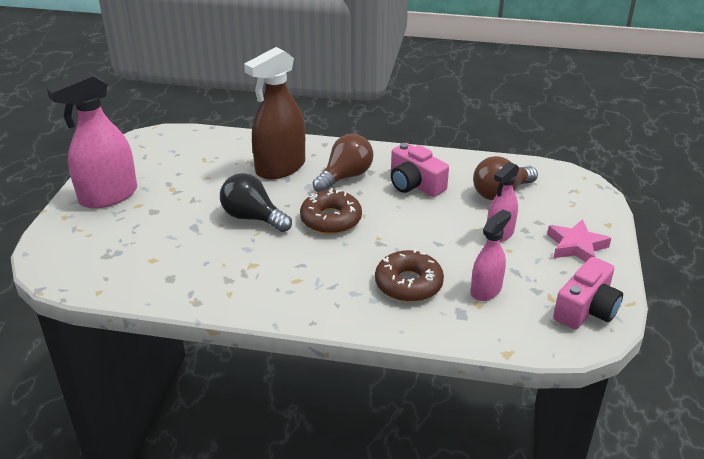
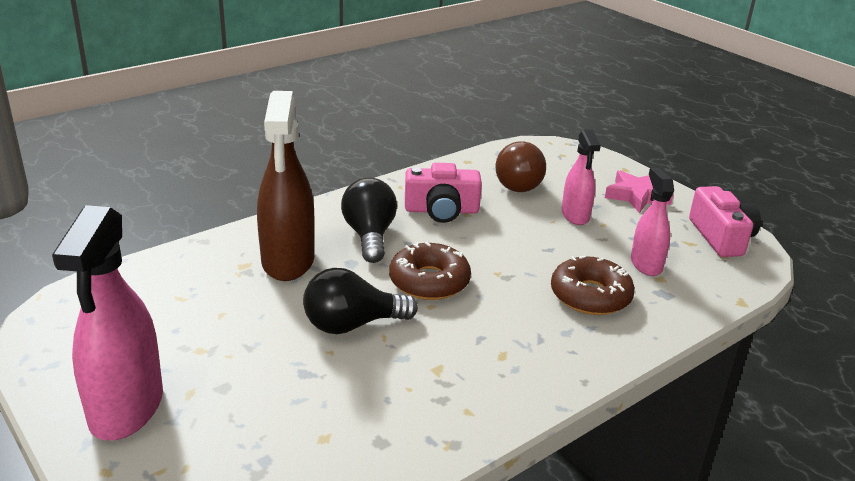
camera: 50 degrees left, 5 degrees down
brown light bulb [313,134,373,192] -> black light bulb [341,177,397,263]

